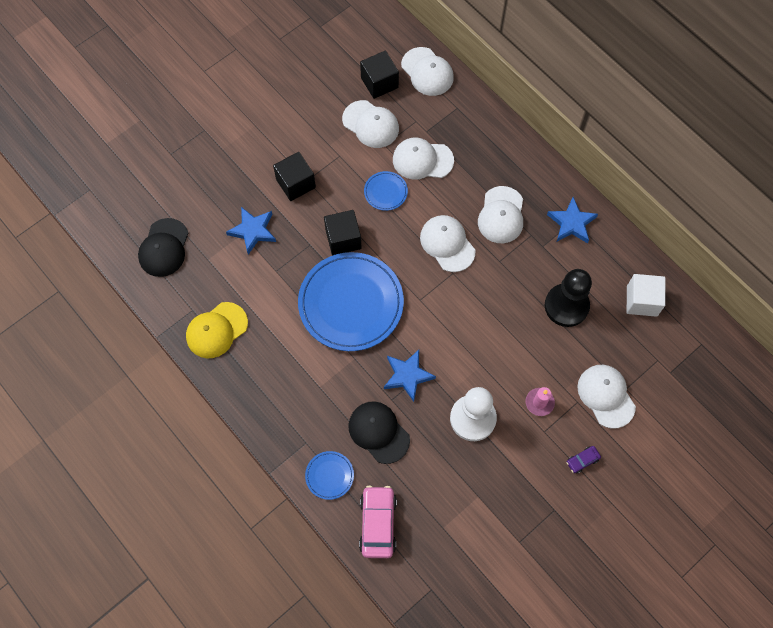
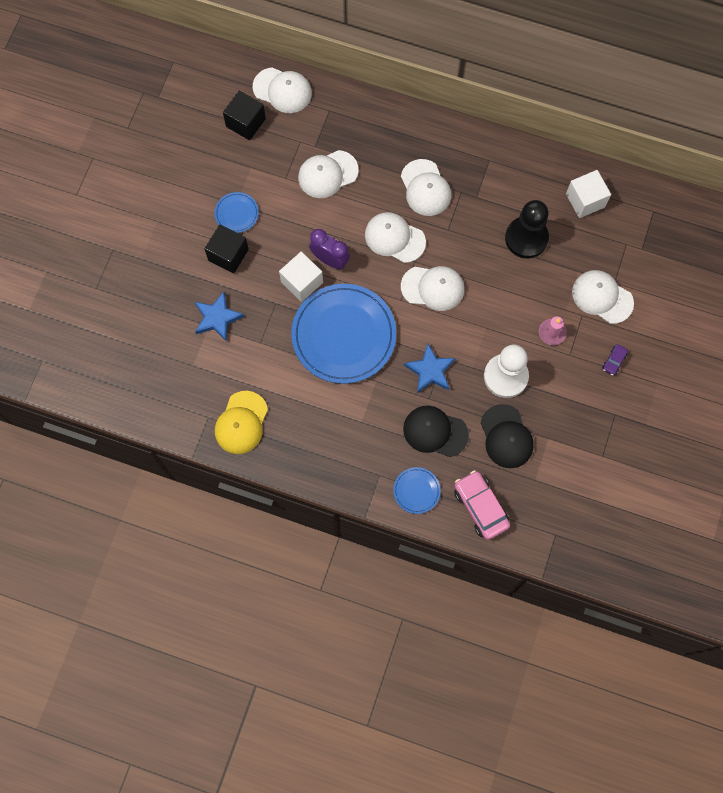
camera: 30 degrees left, 5 degrees up
black cap [138,218,188,277] -> black cap moved to [481,404,534,468]
black cube [324,210,362,256] -> white cube [279,252,323,302]
white cap [342,100,399,148] -> white cap moved to [401,266,464,311]
blue plate [364,171,408,211] -> blue plate moved to [215,192,259,233]
blue star [547,197,598,243] -> none
none -> purple clock [309,229,350,269]

